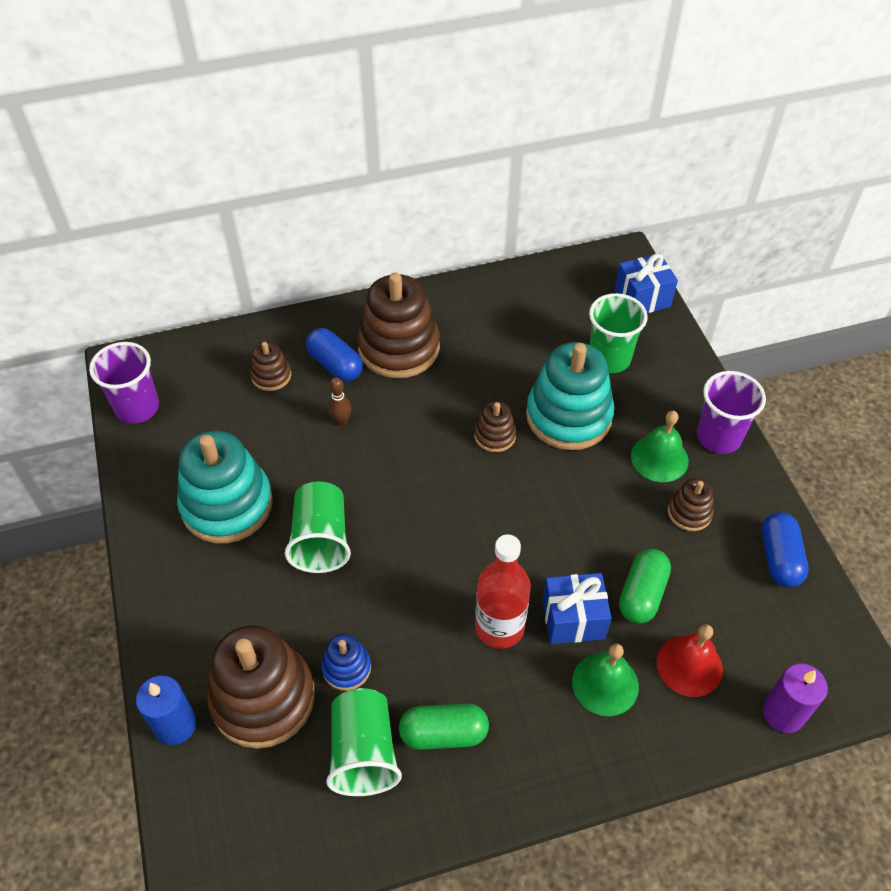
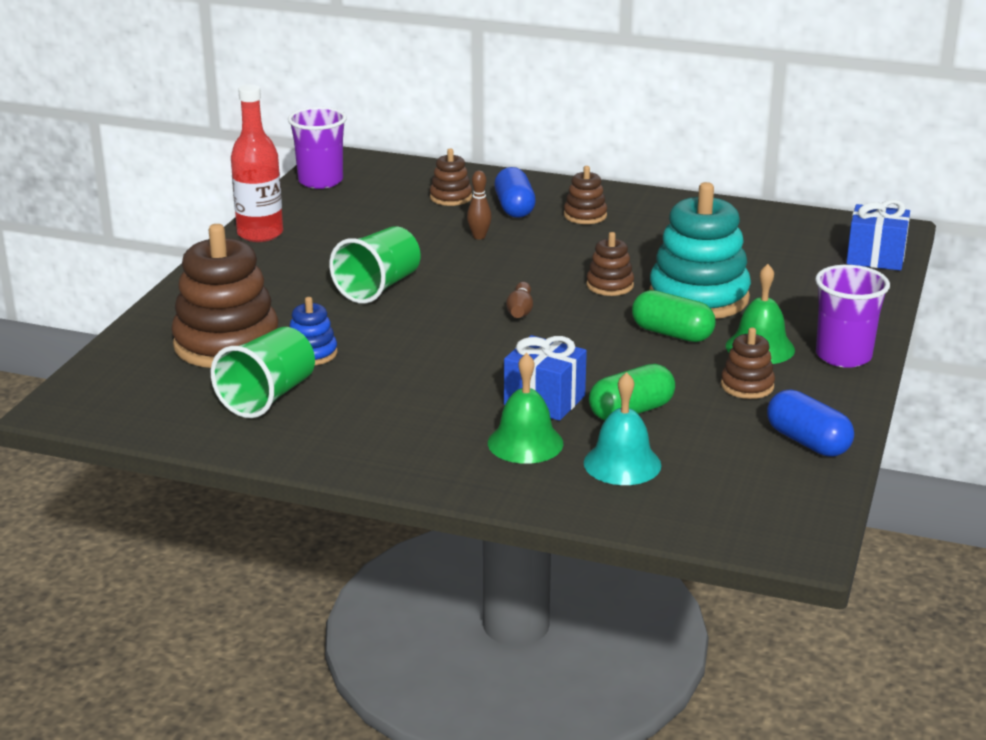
camera: 35 degrees right, 25 degrees down
blue candle [136,676,197,745] -> none
turquoise stacking toy [177,431,273,543] -> none
brown stacking toy [357,272,440,378] -> brown stacking toy [564,166,607,224], size x0.48
green capsule [399,703,489,750] -> green capsule moved to [632,290,716,342]
red bottle [475,534,531,649] -> red bottle moved to [231,85,283,242]
green cup [589,293,648,373] -> none
red bell [656,624,723,697] -> turquoise bell [584,372,661,485]
blue capsule [761,512,809,587] -> blue capsule turned 75 degrees counterclockwise [767,390,854,457]
purple candle [763,664,828,733] -> none
none -> brown bowling pin [506,282,533,318]

